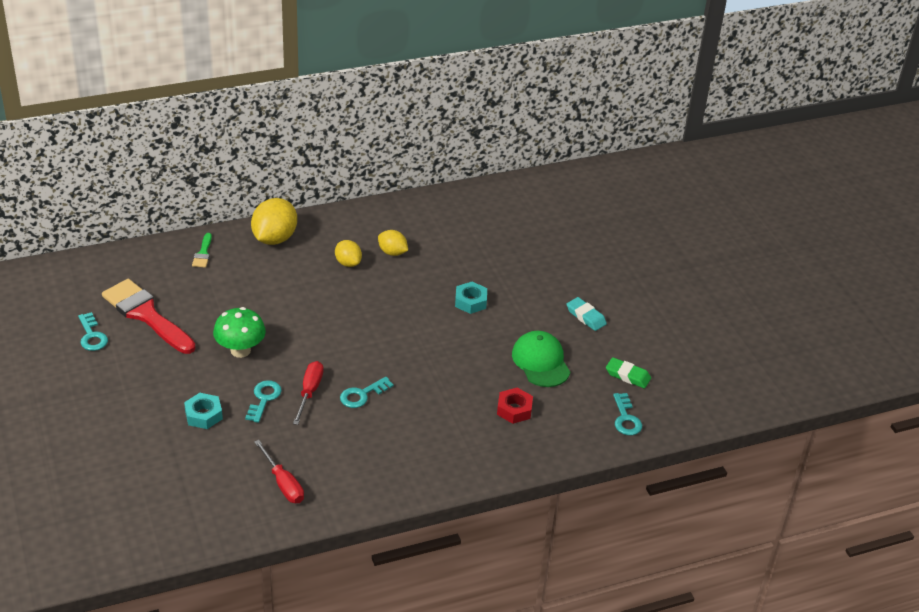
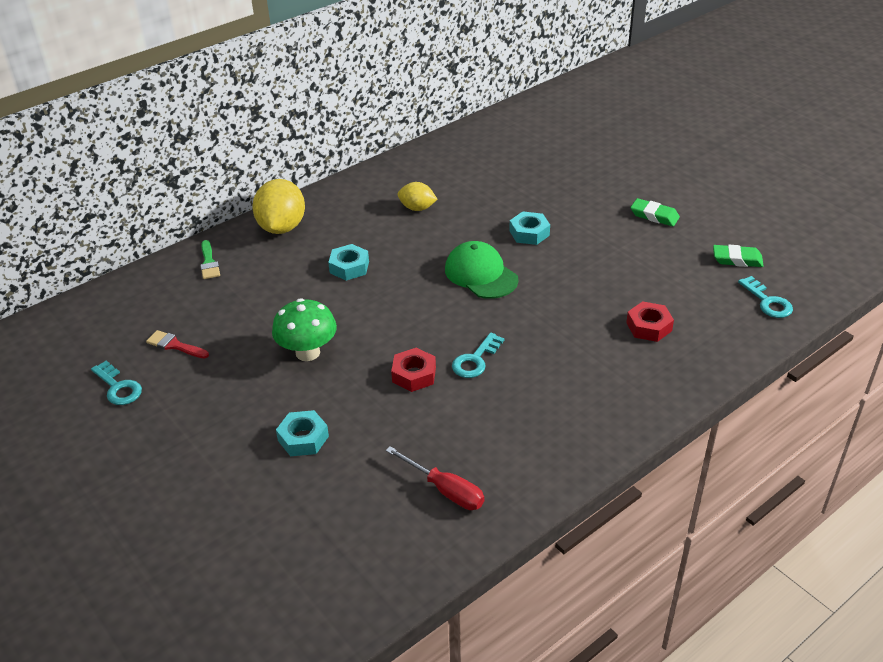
camera: 15 degrees left, 0 degrees up
red brush [102,279,196,354] -> red brush [146,330,209,358], size x0.44
turquoise key [245,380,282,423] -> none
red screwdriver [293,361,323,425] -> red nut [391,348,436,392]
yellow lemon [335,240,362,267] -> none
green cap [512,331,570,387] -> green cap moved to [445,241,518,299]
turquoise eraser [567,297,607,331] -> green eraser [630,198,680,227]
none -> turquoise nut [328,244,369,280]

